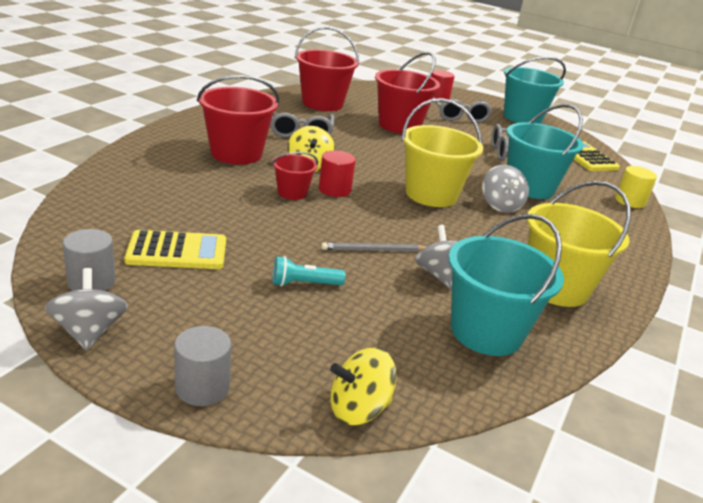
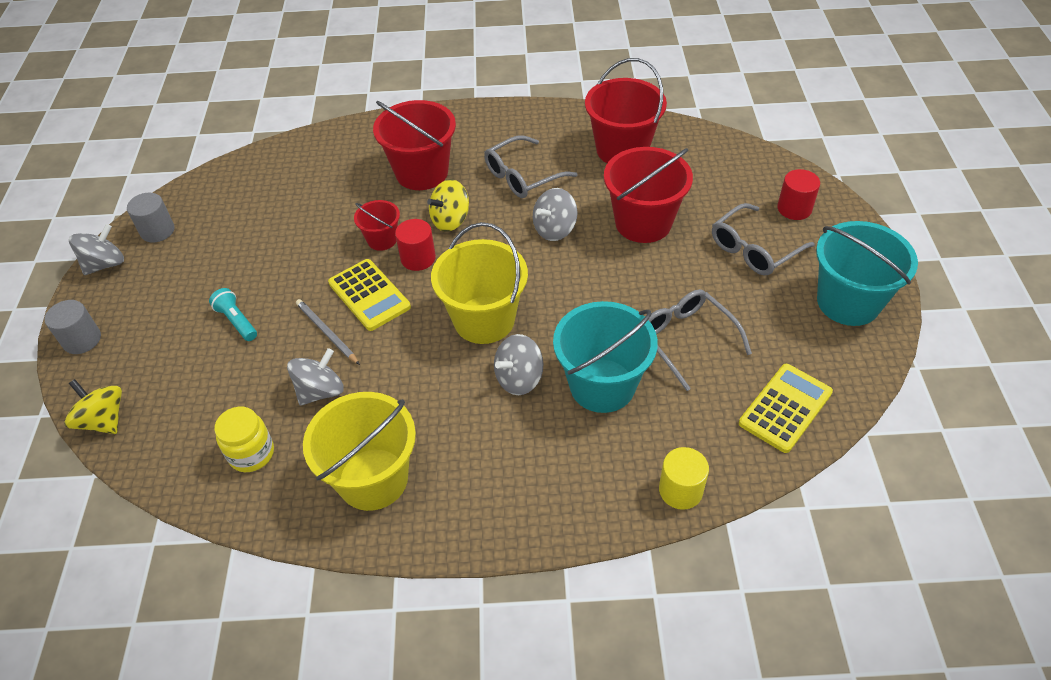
camera: 65 degrees right, 20 degrees up
yellow calculator [125,230,226,269] -> yellow calculator moved to [328,259,411,331]
turquoise bucket [448,214,564,356] -> yellow jar [214,407,274,472]
none -> grey spinning top [533,188,577,241]

